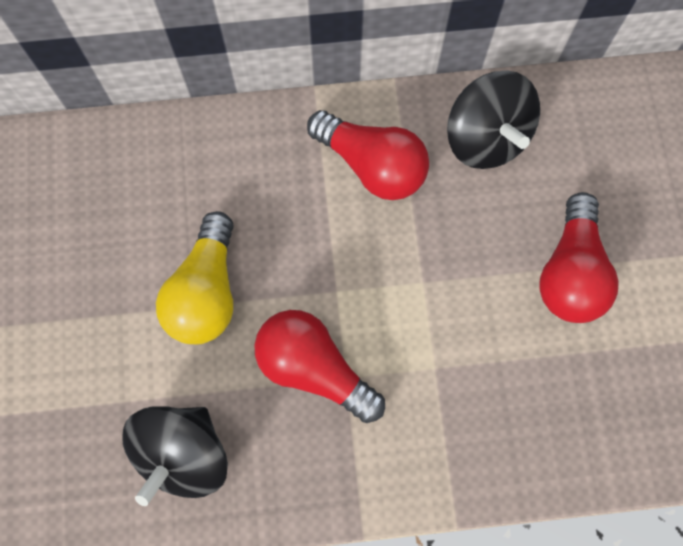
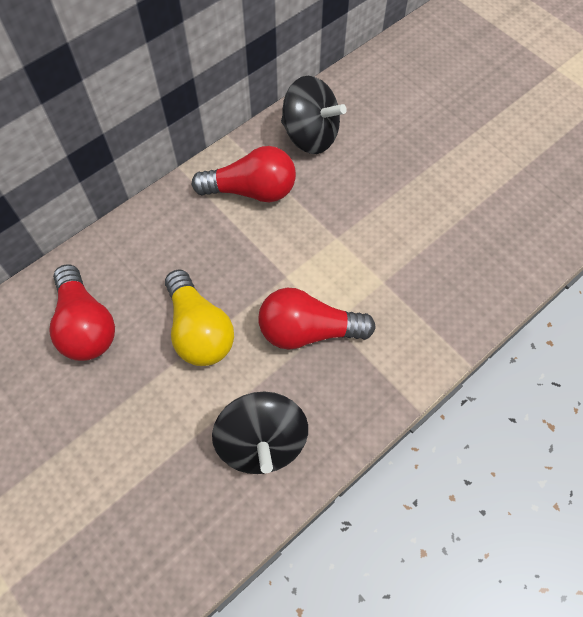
camera: 35 degrees left, 10 degrees down
red light bulb [539,192,618,323] -> red light bulb moved to [49,264,115,361]

